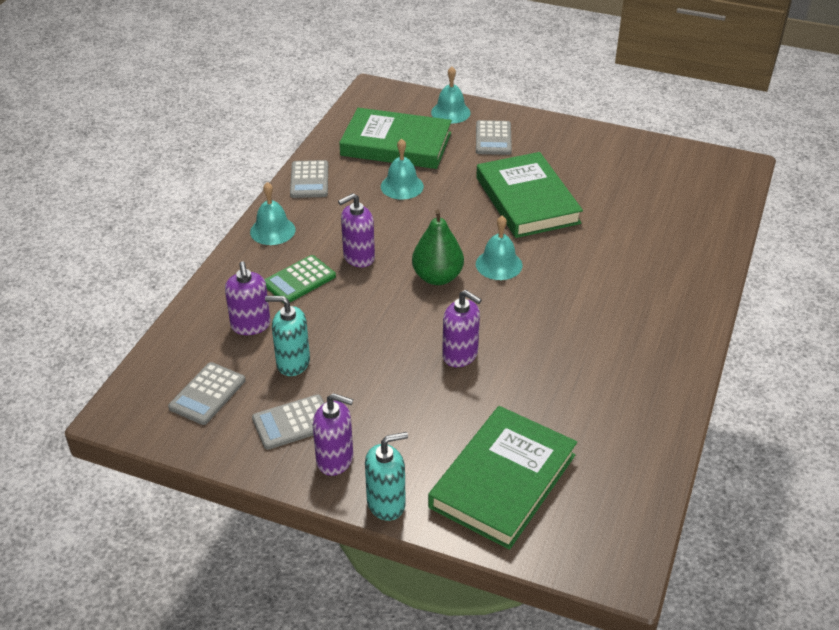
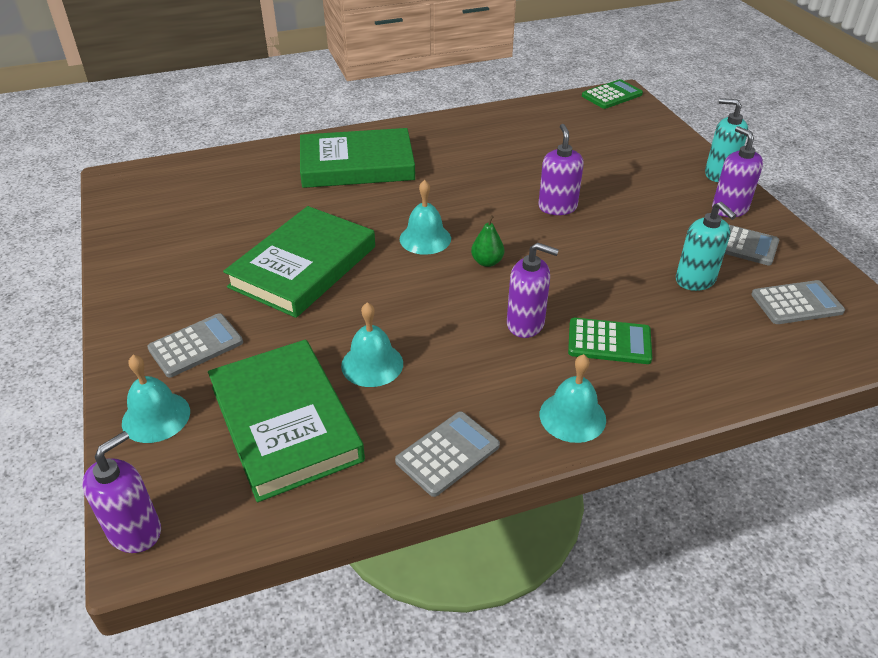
camera: 130 degrees left, 0 degrees up
purple soap dispenser [225,261,270,335] -> purple soap dispenser moved to [82,431,161,553]
green pear [412,210,464,285] -> green pear [471,215,504,267], size x0.57
green book [428,406,577,550] -> green book moved to [300,128,415,188]
none -> green calculator [582,79,643,109]

